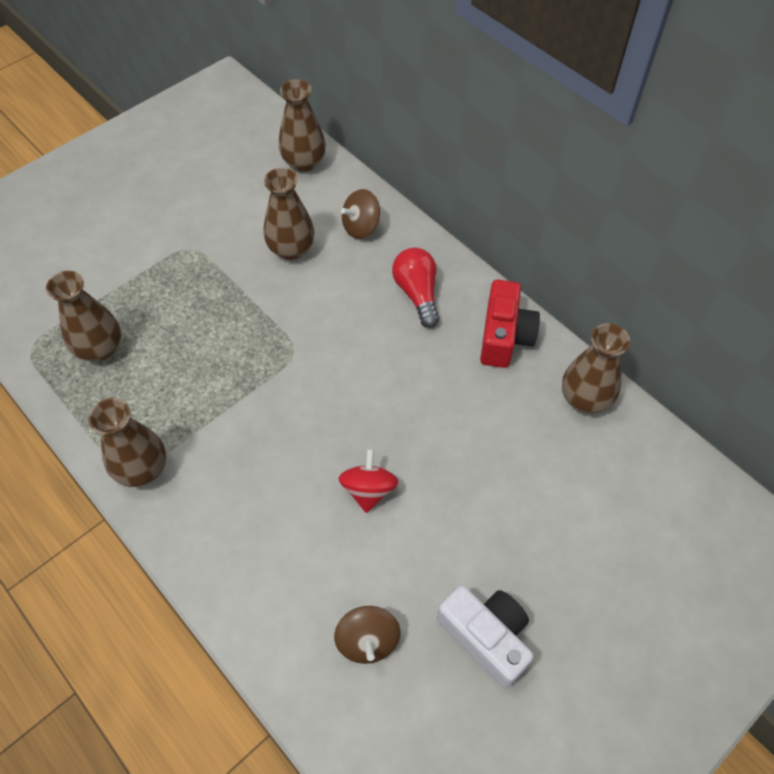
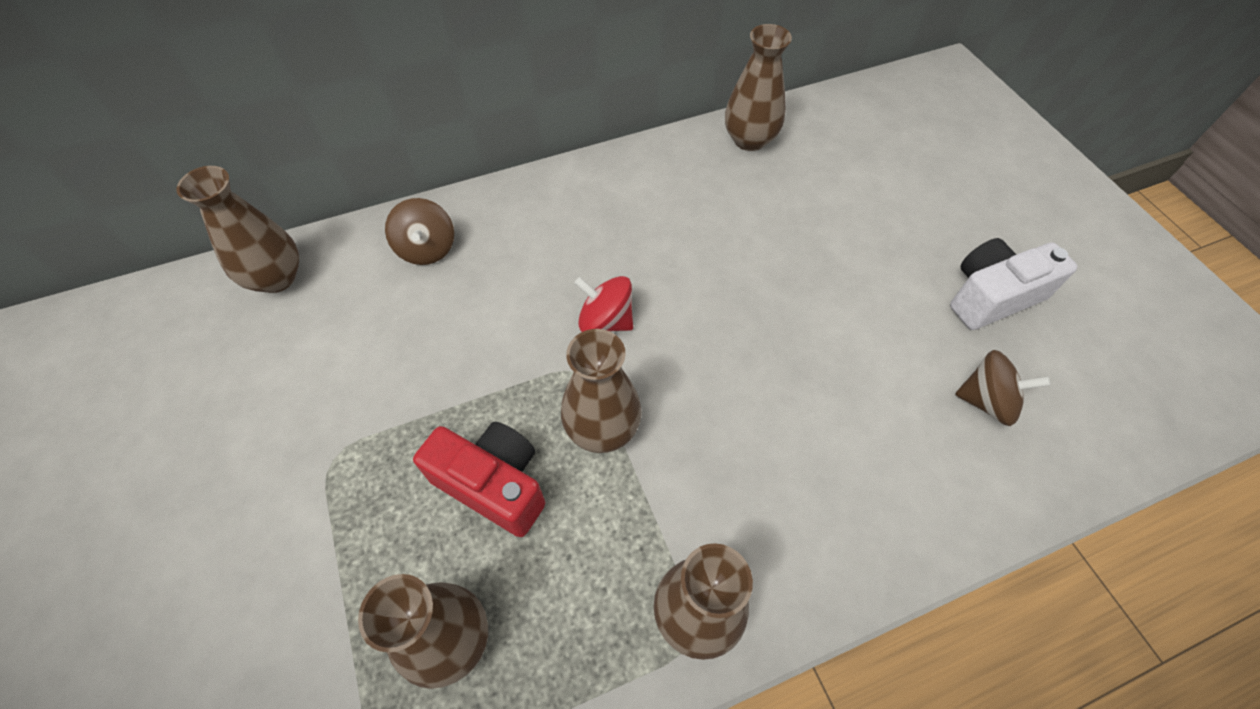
camera: 70 degrees left, 0 degrees up
brown vase [264,168,314,260] -> brown vase moved to [561,329,642,453]
red spinning top [339,449,399,513] -> red spinning top moved to [575,276,633,332]
red light bulb [392,248,440,328] -> none
red camera [480,280,540,368] -> red camera moved to [413,422,545,537]

